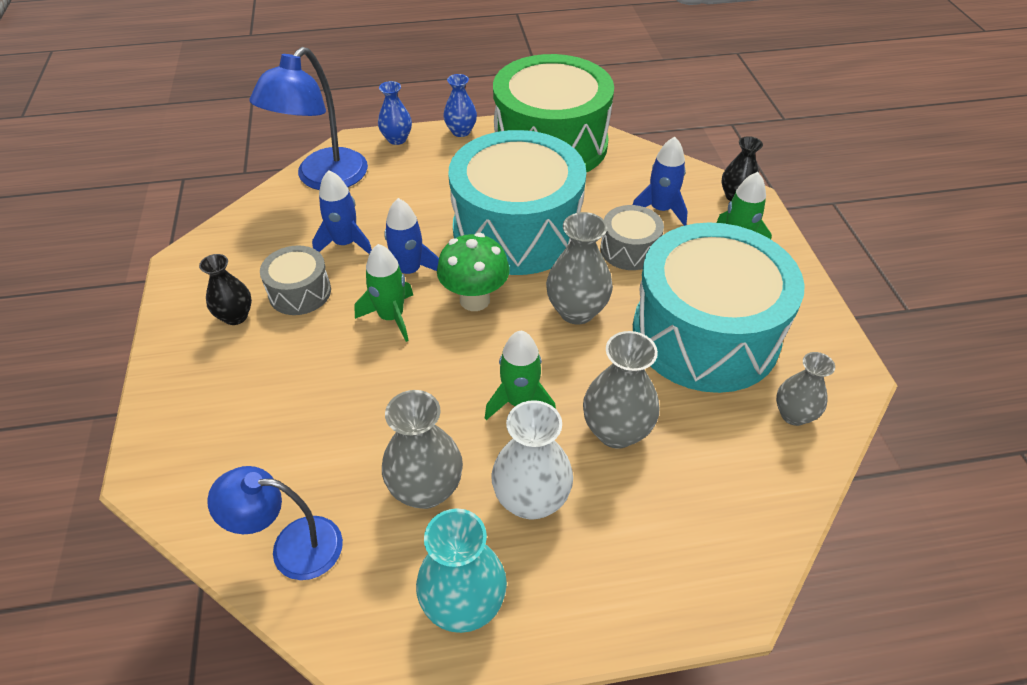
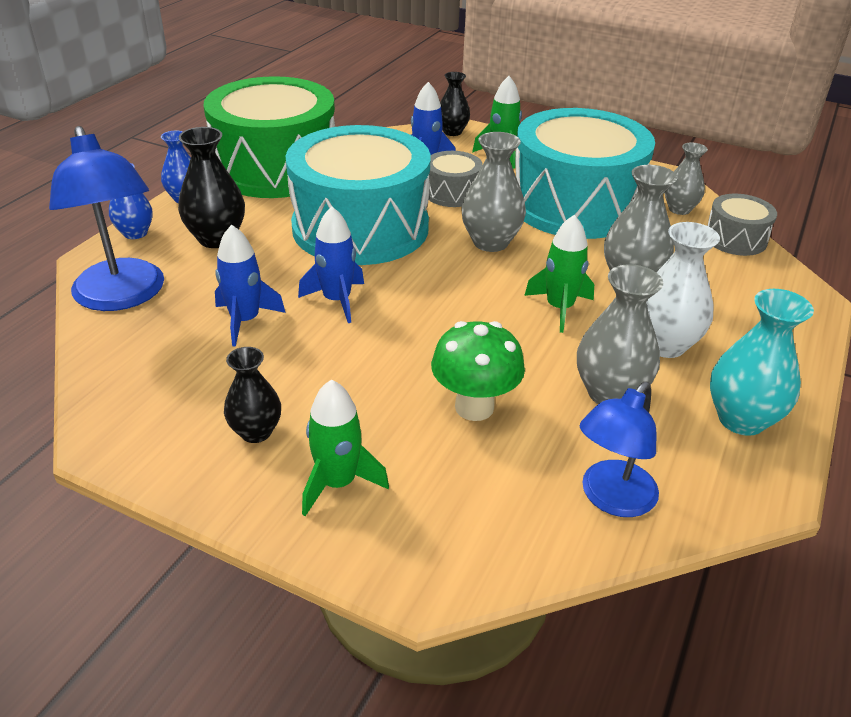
camera: 55 degrees left, 10 degrees down
grey drum [260,245,331,315] -> grey drum moved to [708,194,777,256]
green rocket [354,244,413,342] -> green rocket moved to [302,380,389,516]
green mushroom [437,233,510,311] -> green mushroom moved to [431,321,525,421]
none -> black vase [178,127,245,248]

